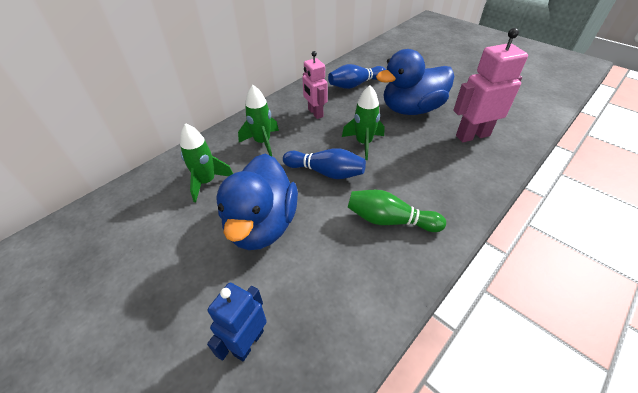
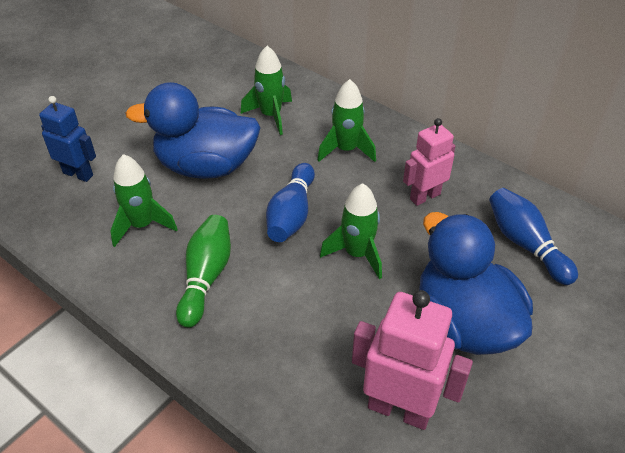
camera: 85 degrees right, 0 degrees up
pink robot [453,28,528,142] -> pink robot turned 45 degrees counterclockwise [352,290,473,430]
none -> green rocket [111,154,178,247]

